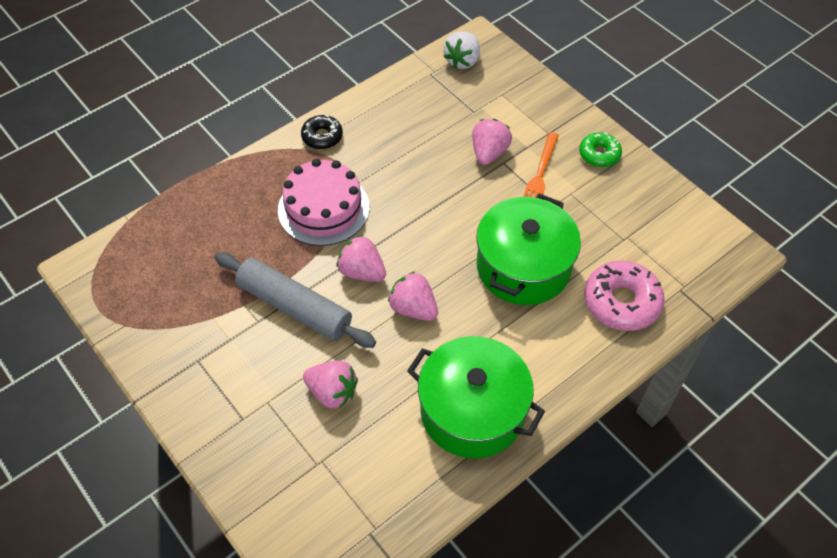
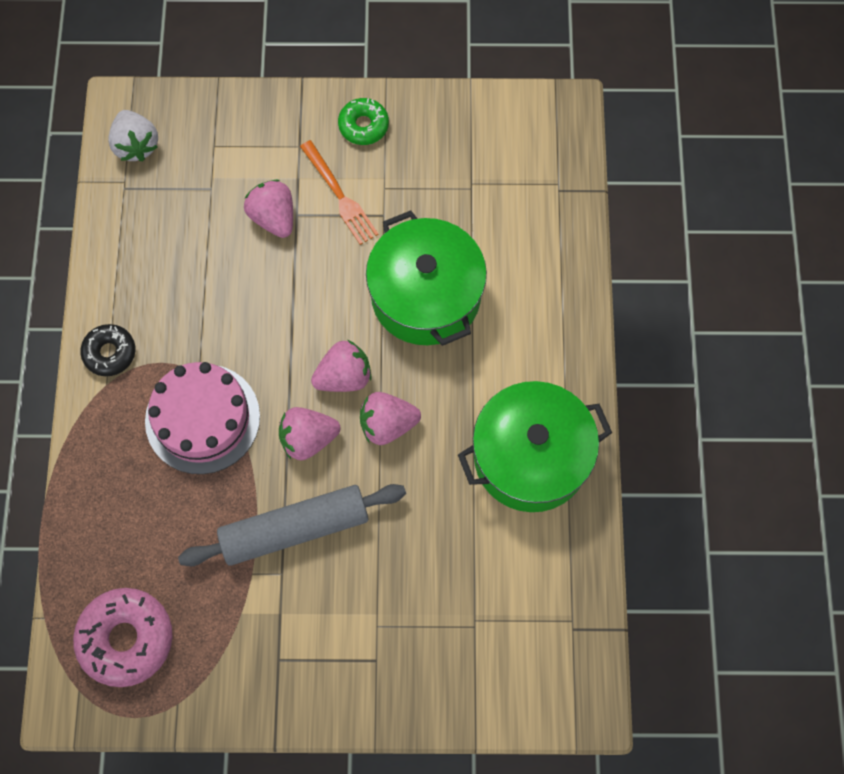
camera: 50 degrees left, 15 degrees up
pink strawberry [303,361,358,409] -> pink strawberry moved to [311,340,371,392]
pink donut [584,260,665,331] -> pink donut moved to [73,588,172,687]

